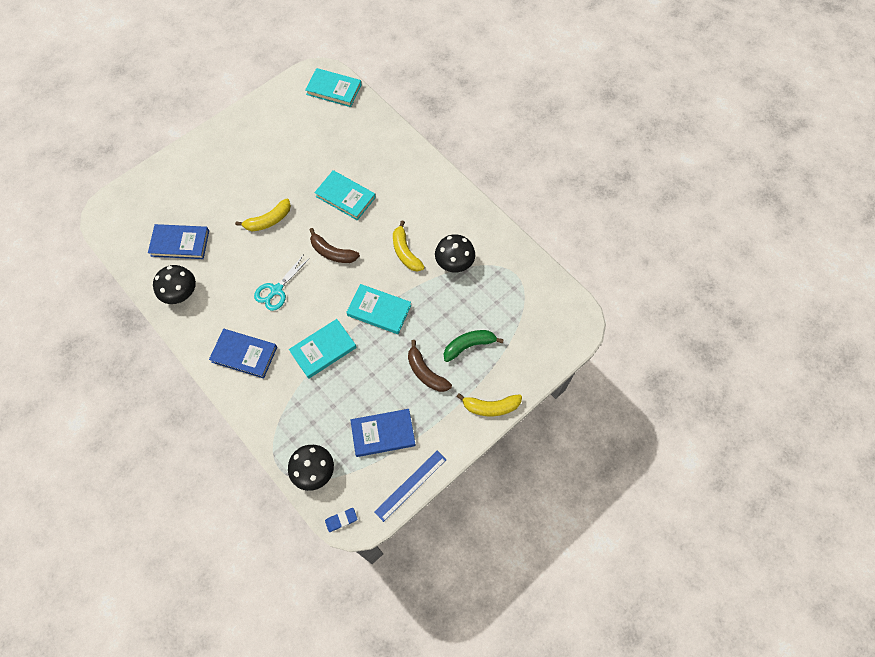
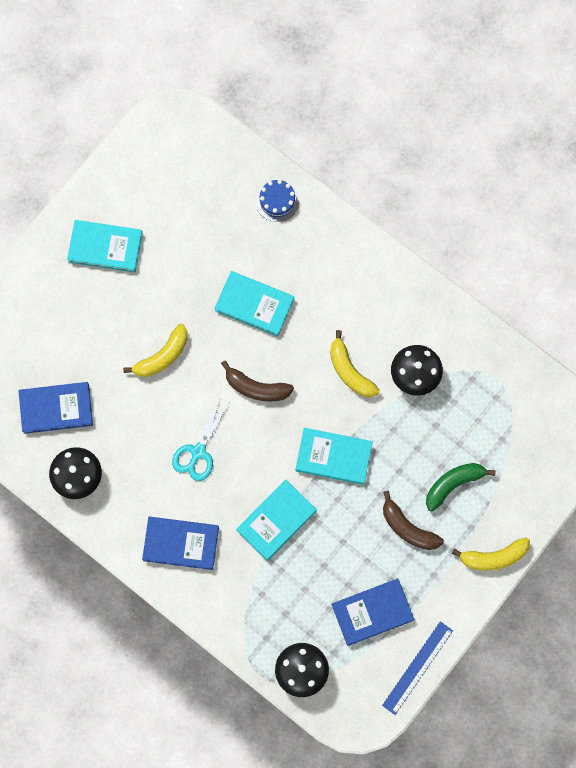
camera: 10 degrees left, 10 degrees up
turquoise book [305,68,362,107] -> turquoise book moved to [67,220,143,272]
blue eraser [325,508,357,532] -> none
none -> blue cake [256,180,299,222]

